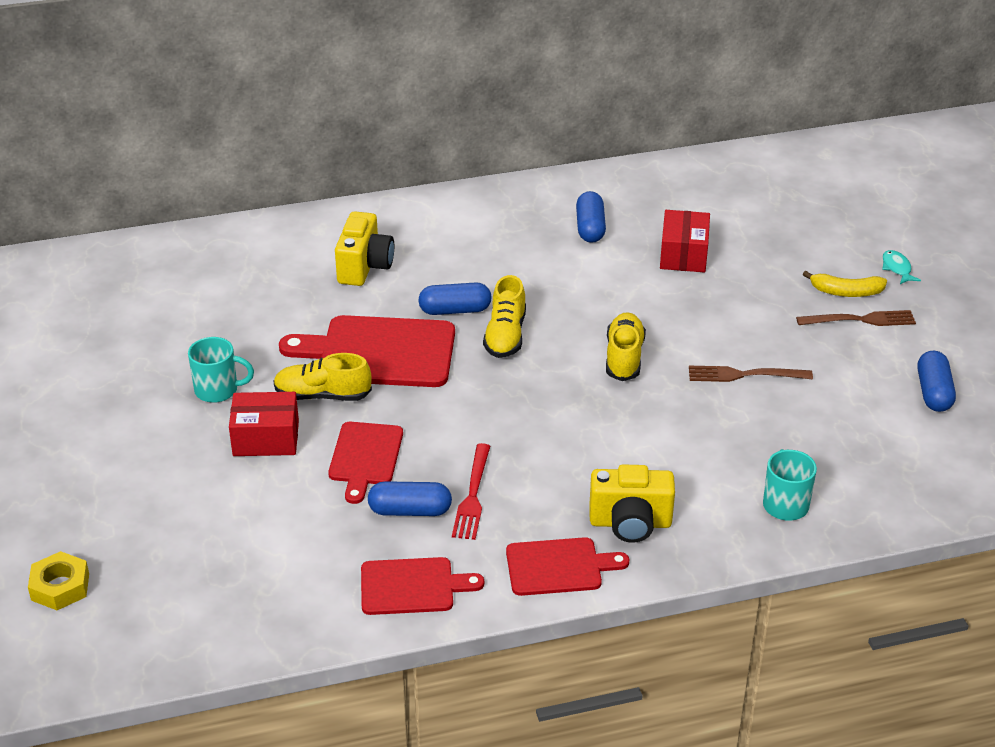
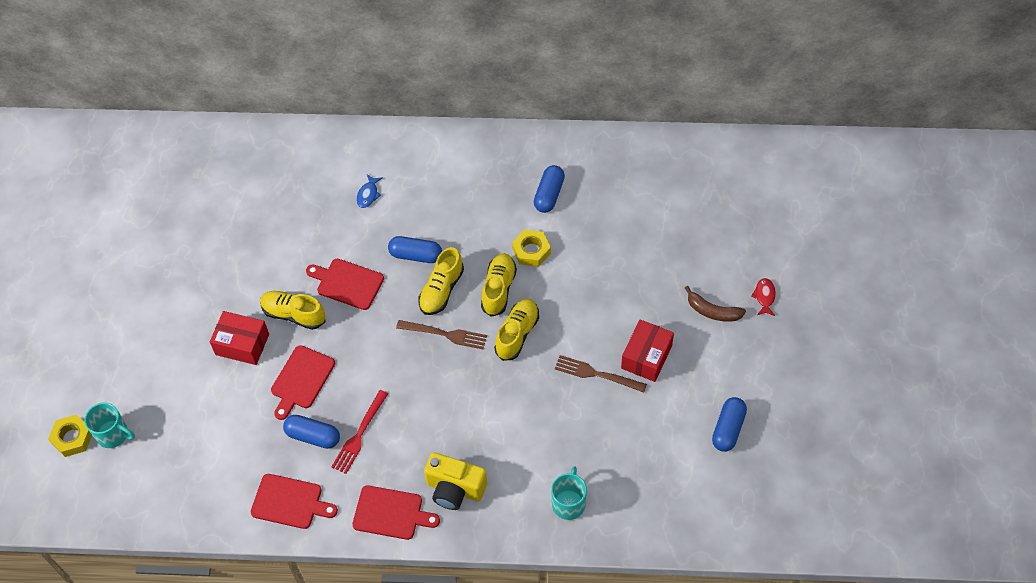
camera: 20 degrees right, 20 degrees up
turquoise mug [188,337,254,403] -> turquoise mug moved to [84,403,135,448]
red cutting board [279,315,455,387] -> red cutting board [306,259,384,310], size x0.61
yellow camera [335,211,394,286] -> blue fish [356,174,382,208]
red box [660,210,710,272] -> red box moved to [621,319,674,382]
brown fork [796,310,916,326] -> brown fork moved to [396,320,487,349]
yellow banana [803,271,887,297] -> brown banana [685,286,746,322]
turquoise fish [882,250,921,284] -> red fish [751,278,776,316]
none -> yellow shoe [481,253,517,317]
none -> yellow nut [512,230,551,267]

